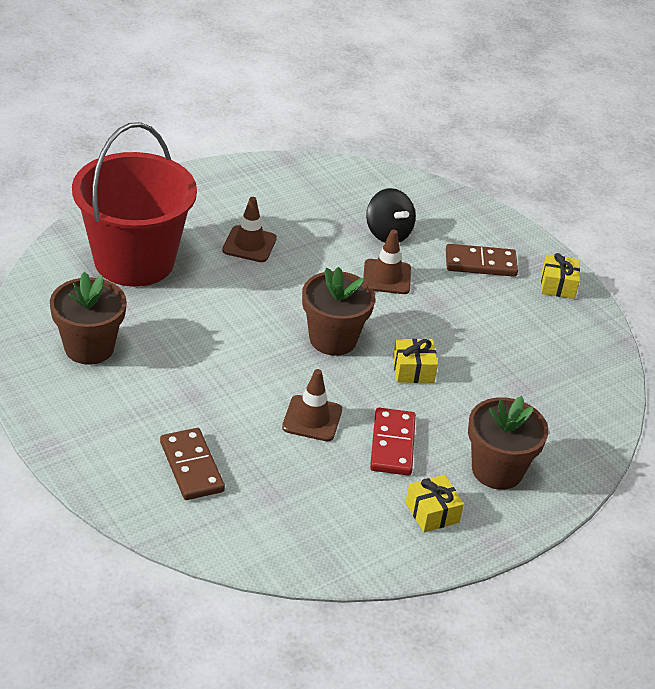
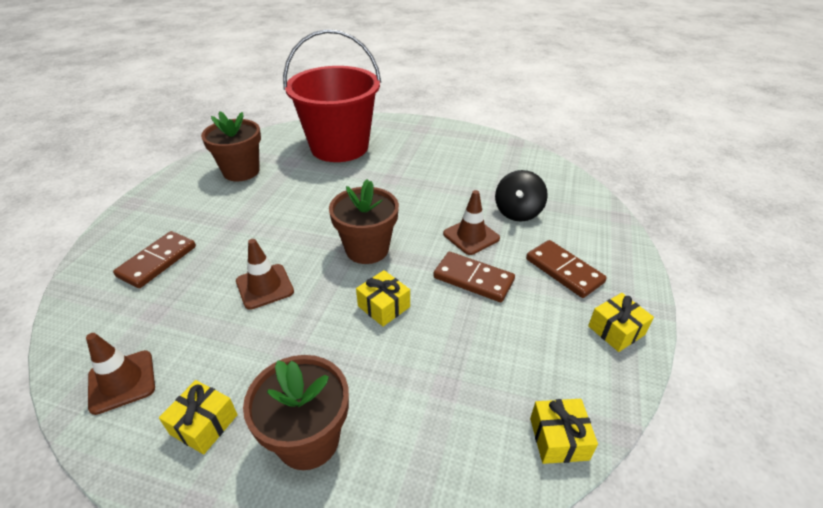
camera: 55 degrees right, 0 degrees up
brown traffic cone [222,197,277,262] -> brown traffic cone moved to [86,333,155,415]
red domino [370,408,416,475] -> none
none -> brown domino [433,252,515,302]
none -> yellow gift [530,399,598,464]

